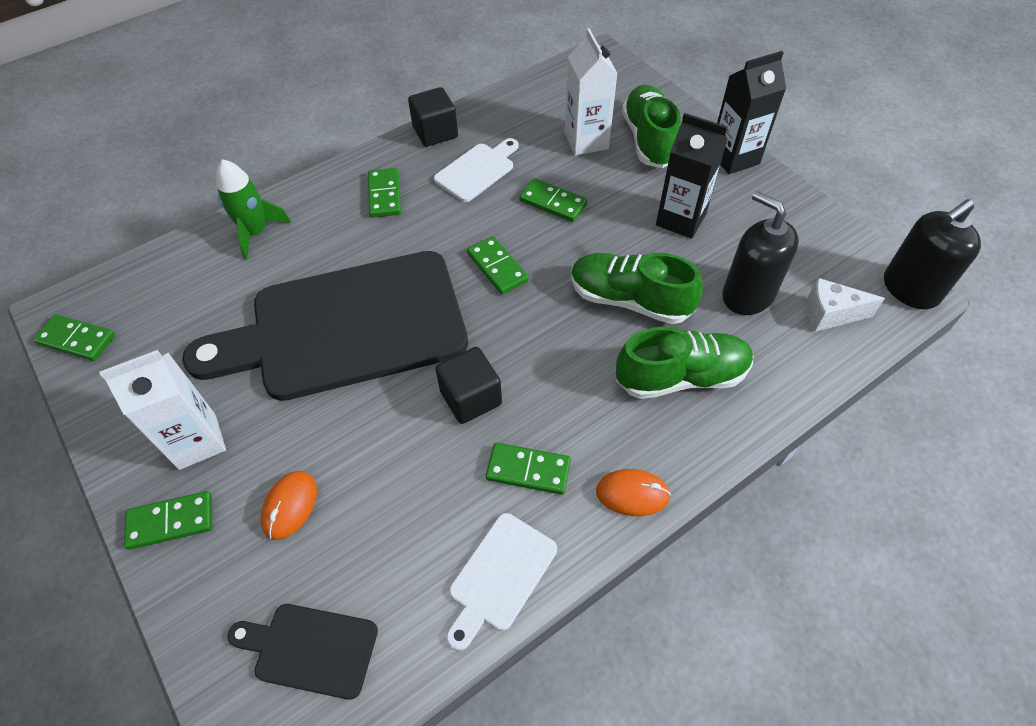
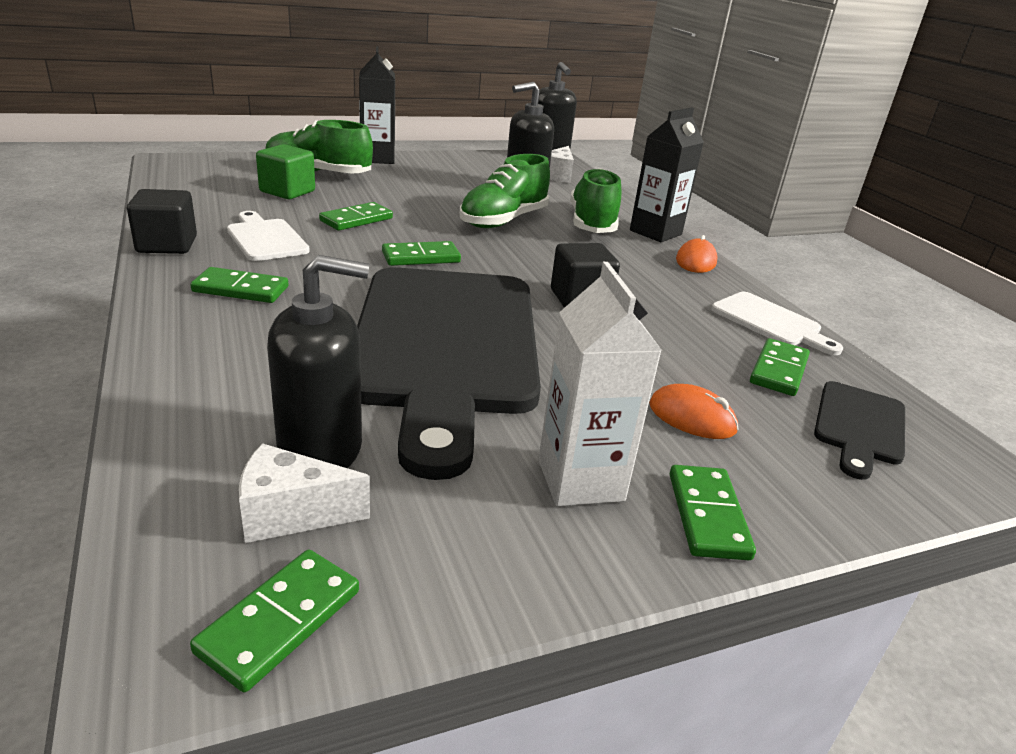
camera: 80 degrees left, 25 degrees down
green rocket [216,159,291,260] -> none
green domino [486,443,571,495] -> green domino moved to [750,338,810,396]
white carton [565,28,618,156] -> green cube [256,144,315,199]
black carton [656,113,728,239] -> black carton moved to [630,108,704,242]
none -> white cheese [239,443,370,543]
none -> black soap dispenser [267,255,369,468]

